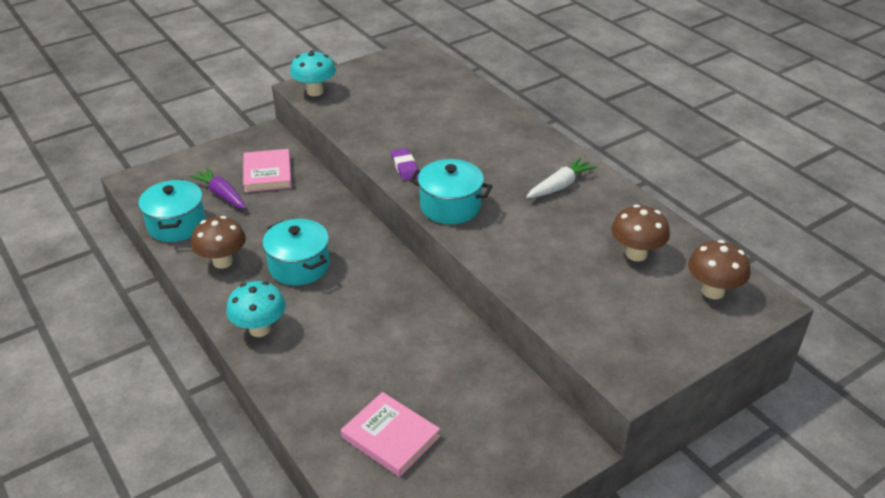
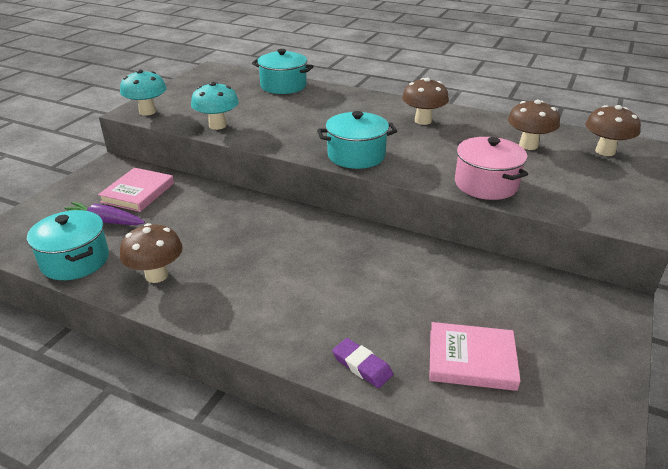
camera: 30 degrees left, 5 degrees down
turquoise mushroom [226,281,286,337] -> turquoise mushroom moved to [191,82,239,130]
pink book [243,149,292,192] -> pink book turned 60 degrees clockwise [98,168,174,212]
turquoise pot [262,219,330,286] -> turquoise pot moved to [252,49,314,94]
purple eraser [391,148,419,181] -> purple eraser moved to [332,338,393,388]
white carrot [526,157,598,198] -> brown mushroom [402,78,449,125]
none -> pink pot [455,137,528,200]

